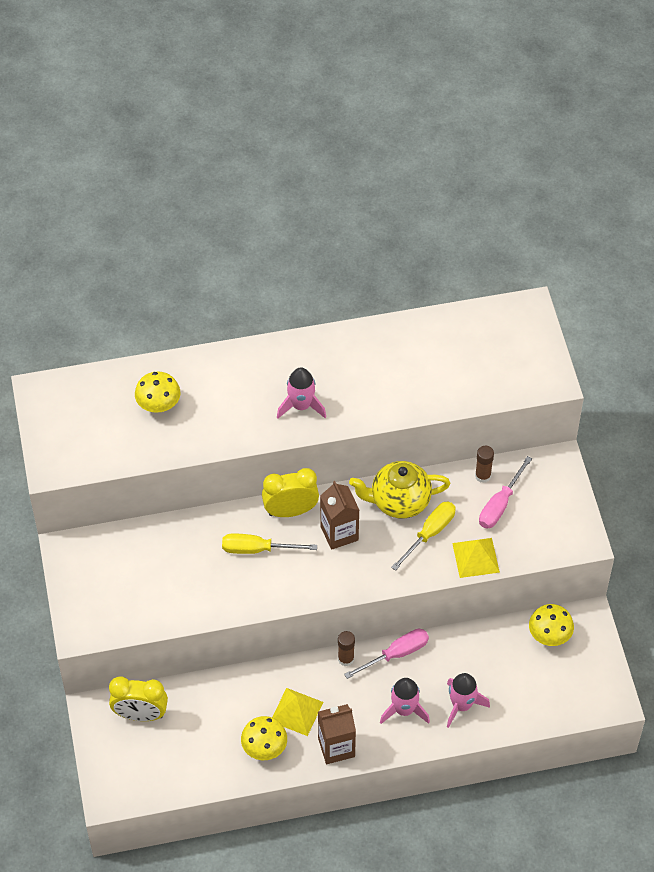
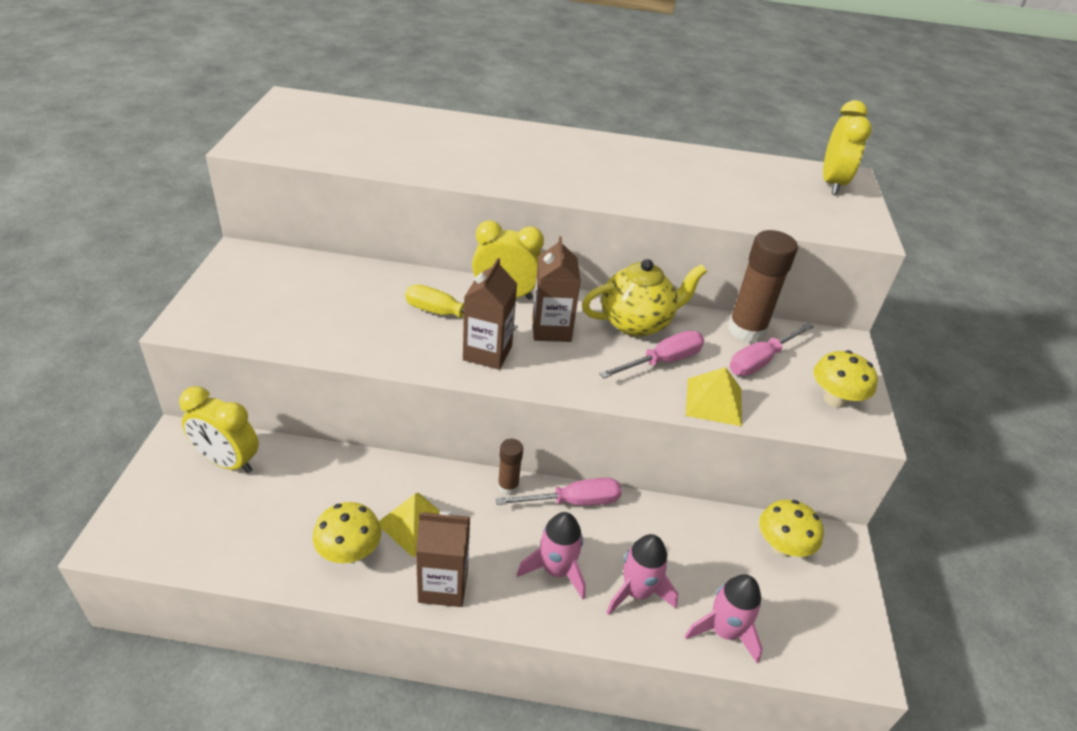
camera: 15 degrees right, 15 degrees down
yellow mushroom [135,371,181,413] -> yellow mushroom moved to [813,350,878,408]
pink rocket [277,368,326,418] -> pink rocket moved to [685,574,763,664]
yellow teapot [349,461,450,519] -> yellow teapot turned 150 degrees clockwise [582,259,707,337]
yellow screwdriver [391,502,456,571] -> pink screwdriver [599,331,704,378]
brown glue stick [475,446,494,483] -> brown glue stick [728,230,798,342], size x1.90
none -> brown carton [463,258,517,370]
none -> yellow clock [823,100,872,195]

